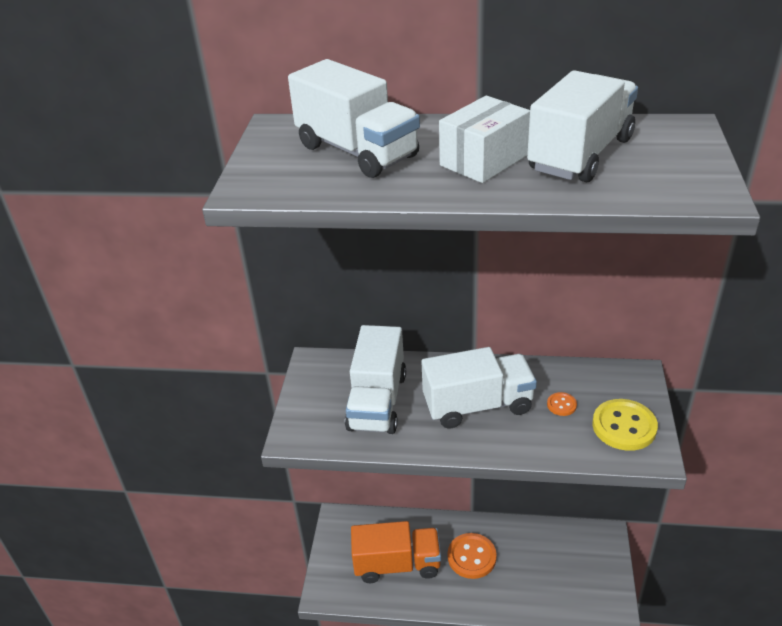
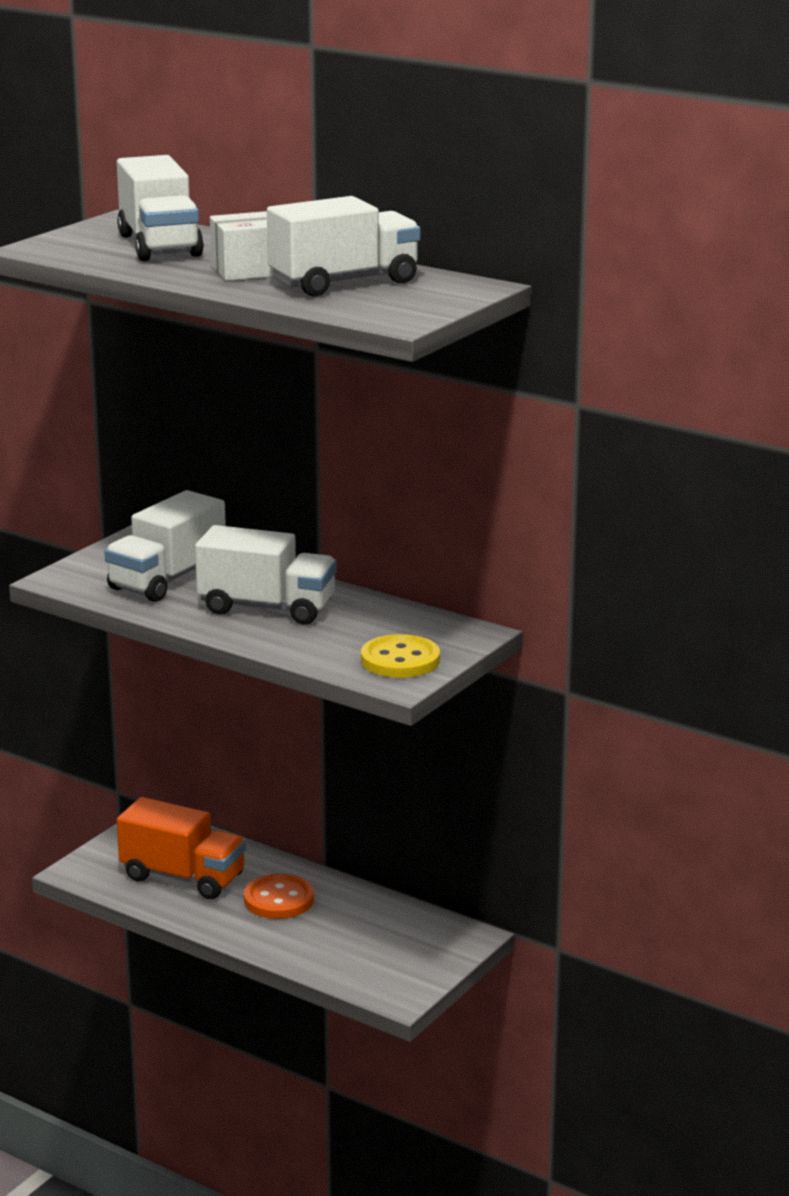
camera: 25 degrees right, 15 degrees down
orange button [547,392,577,416] -> none

